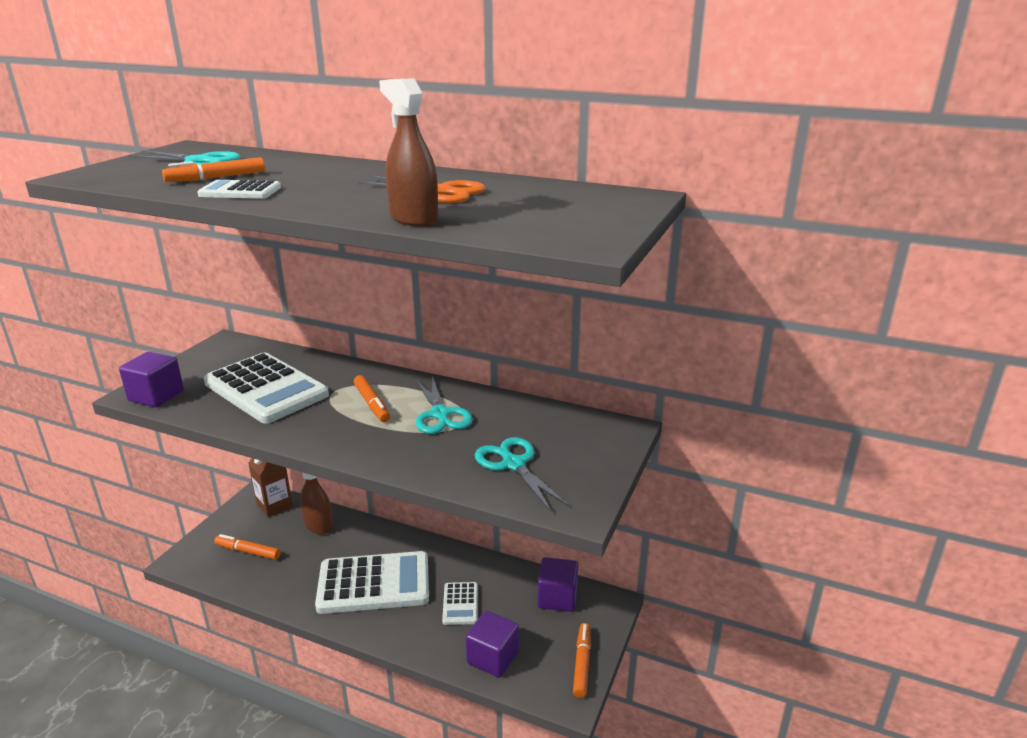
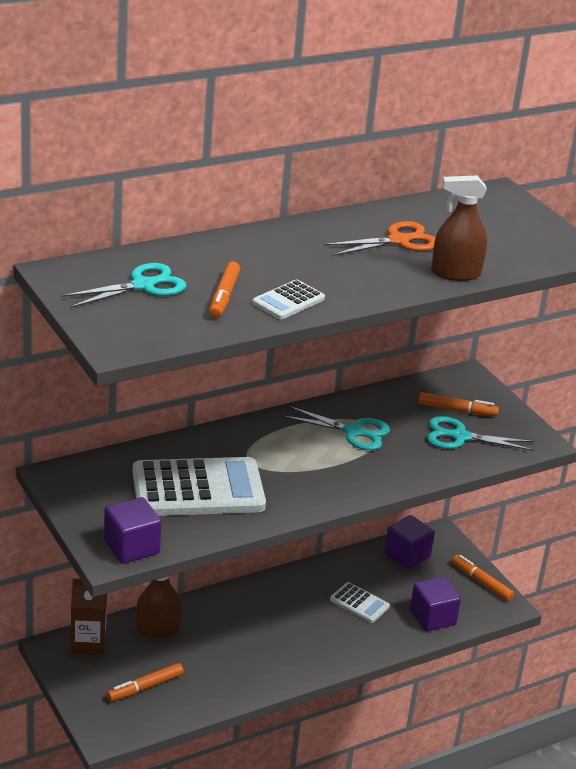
camera: 55 degrees left, 5 degrees up
white calculator [315,551,429,614] -> none
orange marker [354,375,390,422] -> orange marker moved to [418,392,499,417]

